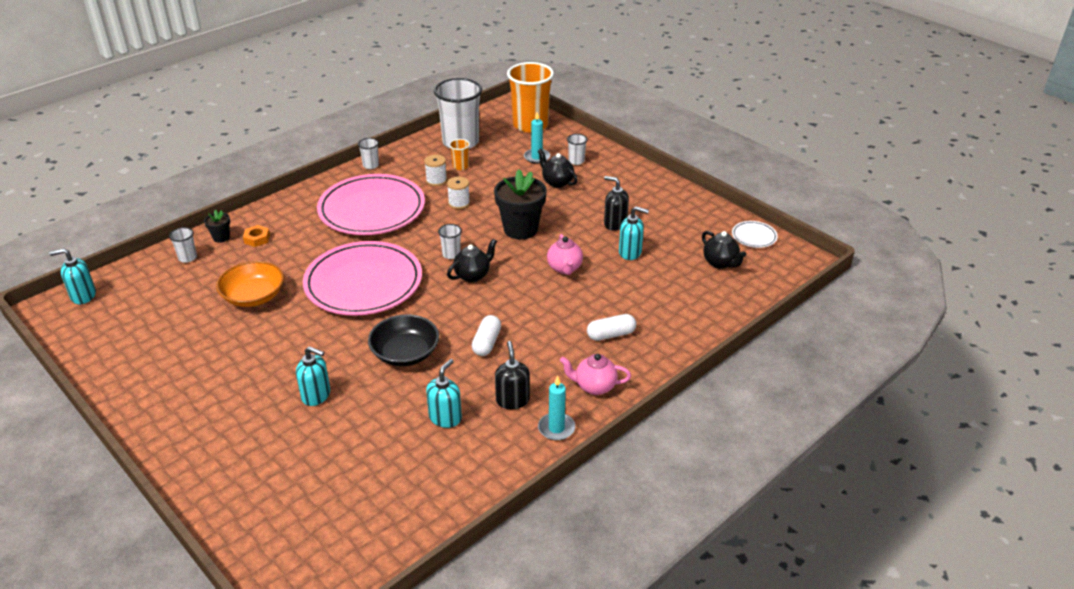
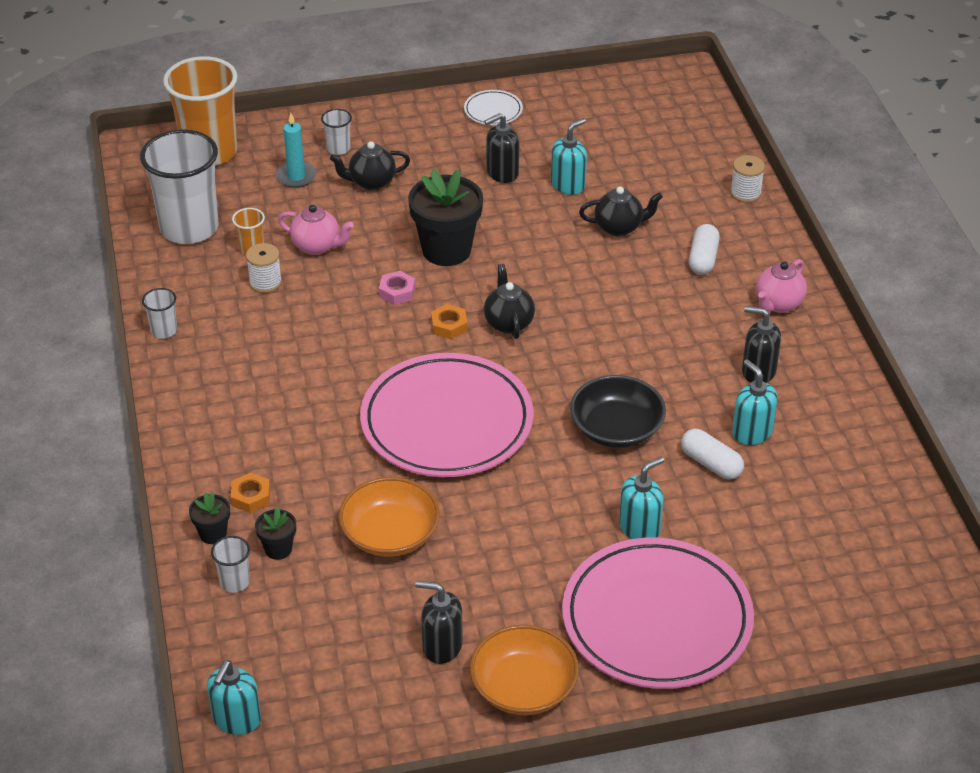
camera: 60 degrees left, 5 degrees up
pink plate [317,174,425,235] -> pink plate moved to [562,537,754,689]
white cup [438,224,462,259] -> orange nut [431,304,467,339]
white spool [447,177,470,209] -> white spool moved to [730,155,765,203]
white capsule [472,315,501,356] -> white capsule moved to [681,429,744,480]
turquoise candle [538,376,575,441] -> none
pink teapot [547,234,583,275] -> pink teapot moved to [278,205,354,255]
black teapot [702,231,747,269] -> black teapot moved to [579,187,663,236]
white plate [732,221,778,248] -> white plate moved to [464,90,523,125]
none -> black flower pot [255,507,296,560]
none -> pink nut [379,271,416,305]
none -> black soap dispenser [415,581,463,664]
none -> orange bowl [470,625,579,715]

